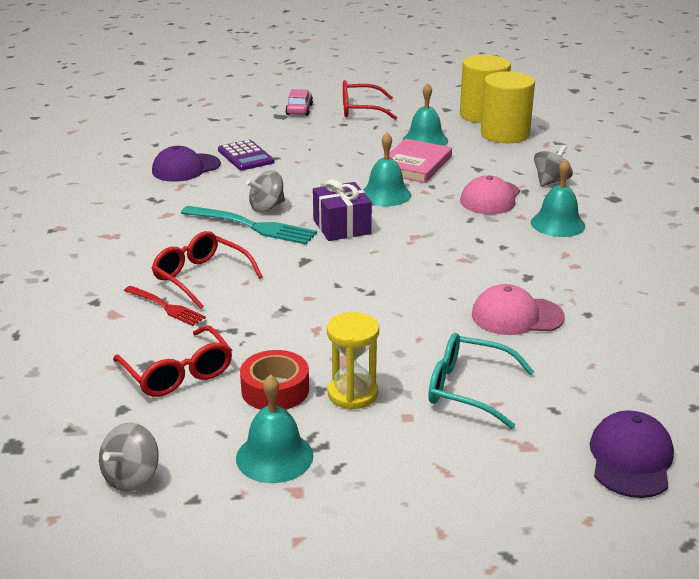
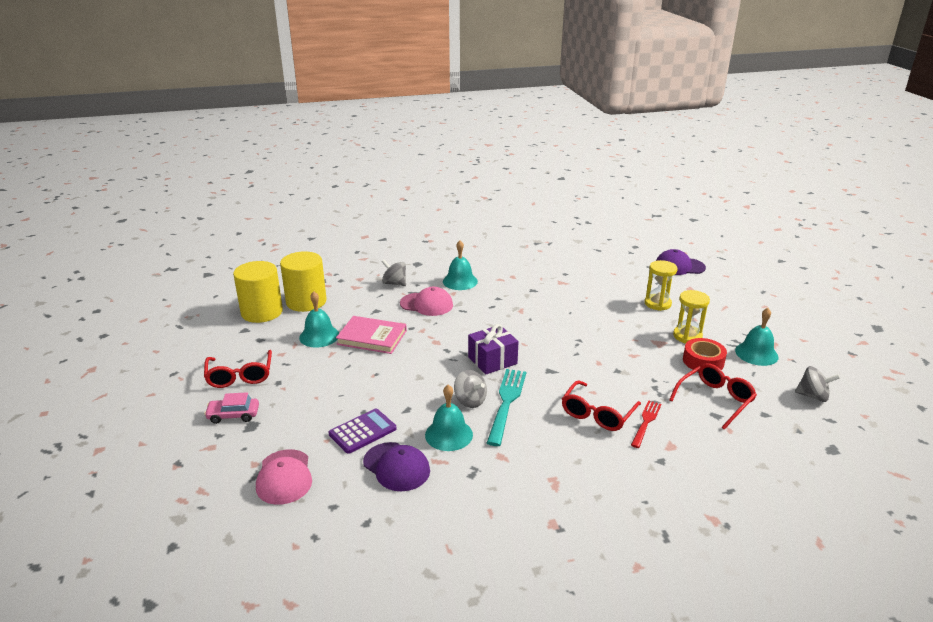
camera: 100 degrees left, 0 degrees up
turquoise bell [363,132,411,206] -> turquoise bell moved to [425,385,473,451]
turquoise glasses [428,333,534,429] -> yellow hourglass [645,260,678,311]
pink cap [472,284,565,335] -> pink cap moved to [256,449,312,505]

